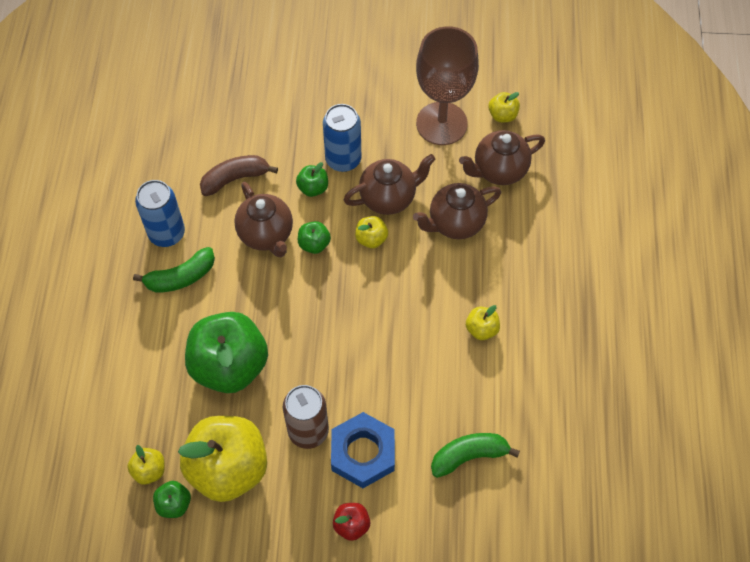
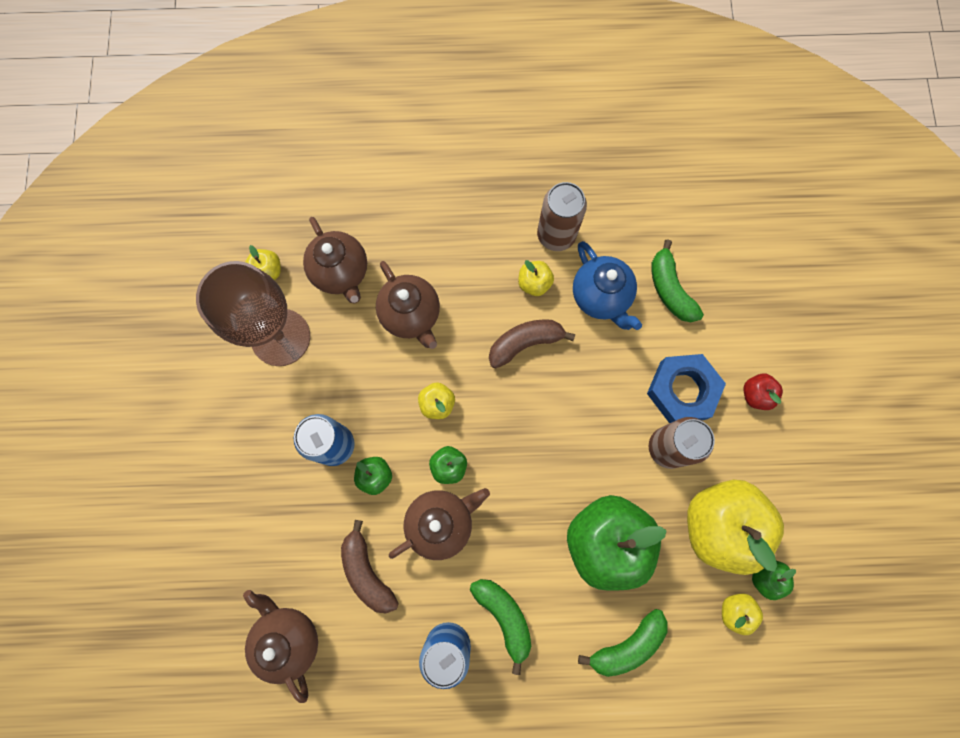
camera: 95 degrees left, 15 degrees up
brown teapot [344,154,435,215] -> brown teapot moved to [243,590,318,703]
none -> brown banana [489,319,575,368]
none -> brown can [537,182,587,251]
none -> blue teapot [573,241,642,330]
none -> green banana [578,609,667,677]

